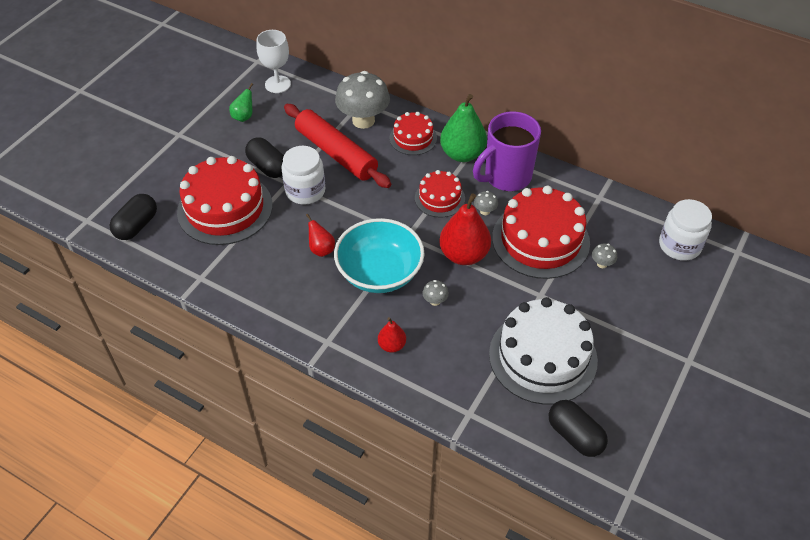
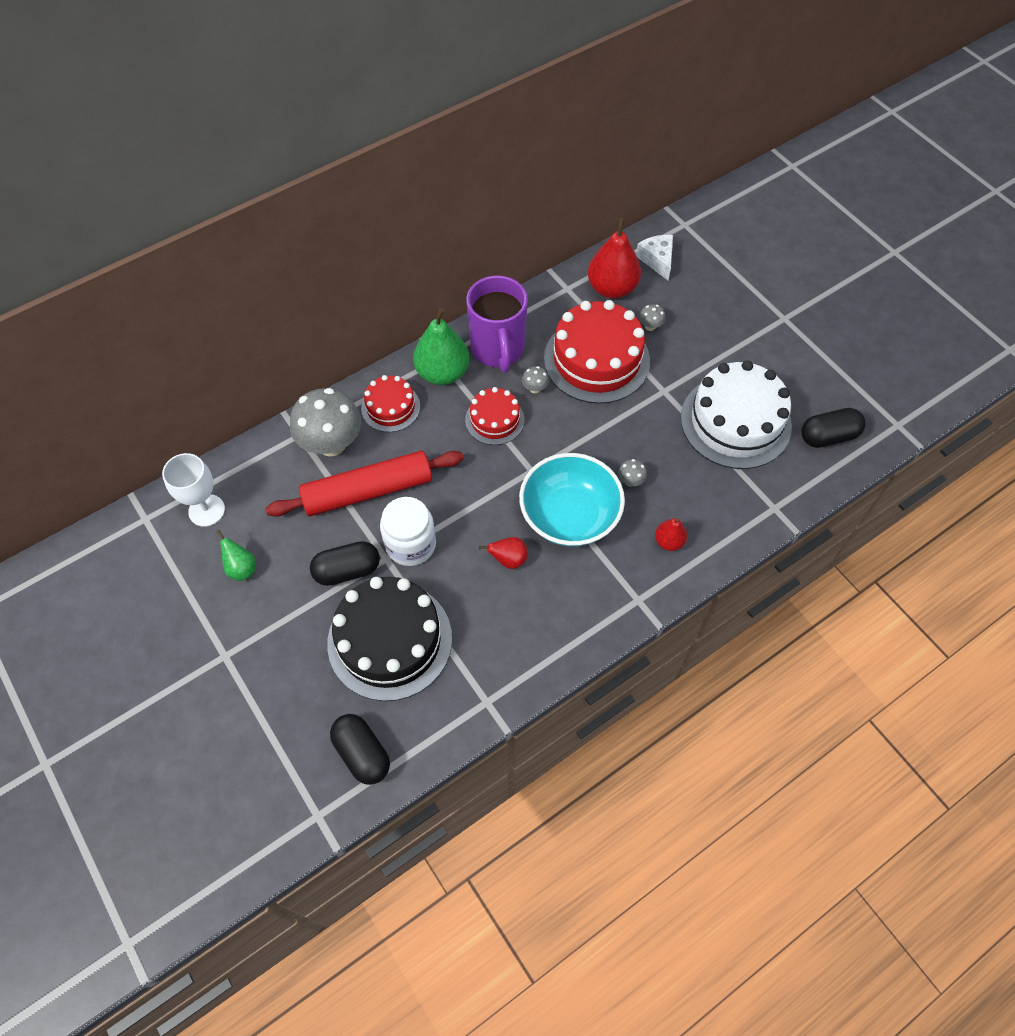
camera: 65 degrees left, 10 degrees up
red cake [177,156,273,245] -> black cake [327,577,452,701]
red pear [439,194,491,265] -> red pear moved to [588,218,641,299]
white jar [659,199,712,261] -> white cheese [636,235,673,280]

